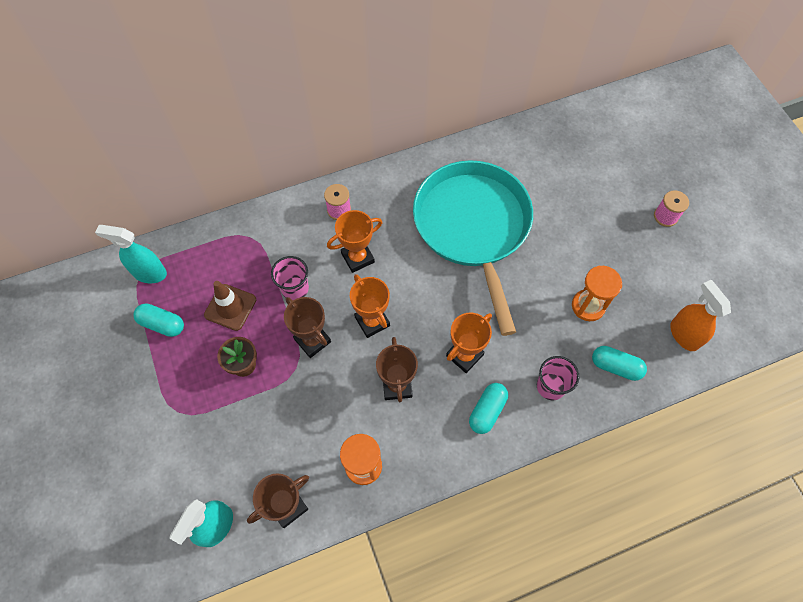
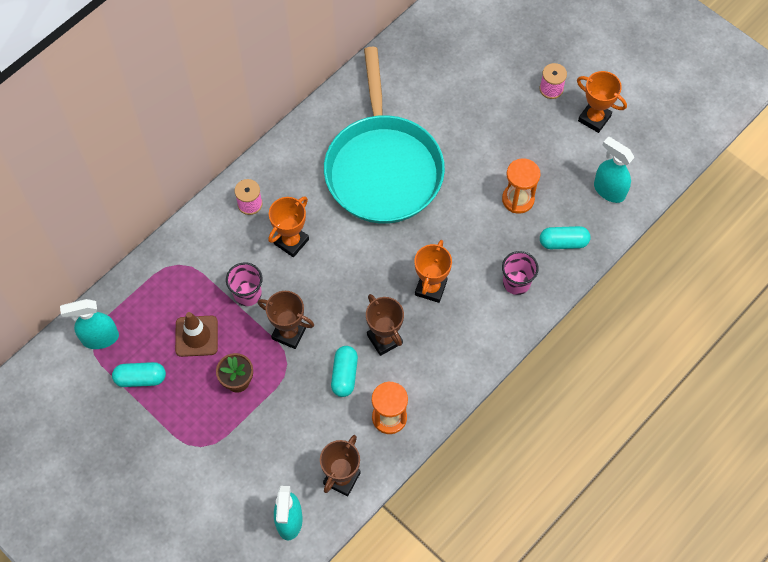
camera: 25 degrees left, 0 degrees up
orange trophy [350,274,390,338] -> orange trophy moved to [577,71,627,133]
turquoise pan [413,160,533,336] -> turquoise pan turned 150 degrees counterclockwise [324,47,445,224]
turquoise capsule [469,383,508,434] -> turquoise capsule moved to [331,346,358,397]
orange spray bottle [670,280,731,351] -> turquoise spray bottle [594,137,634,203]

